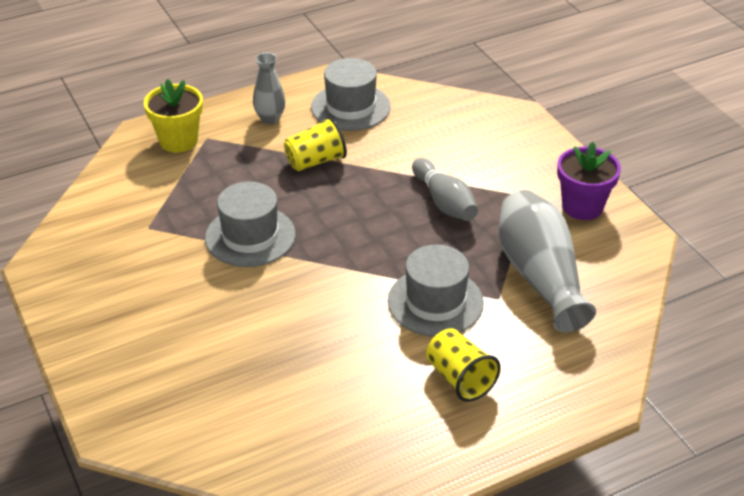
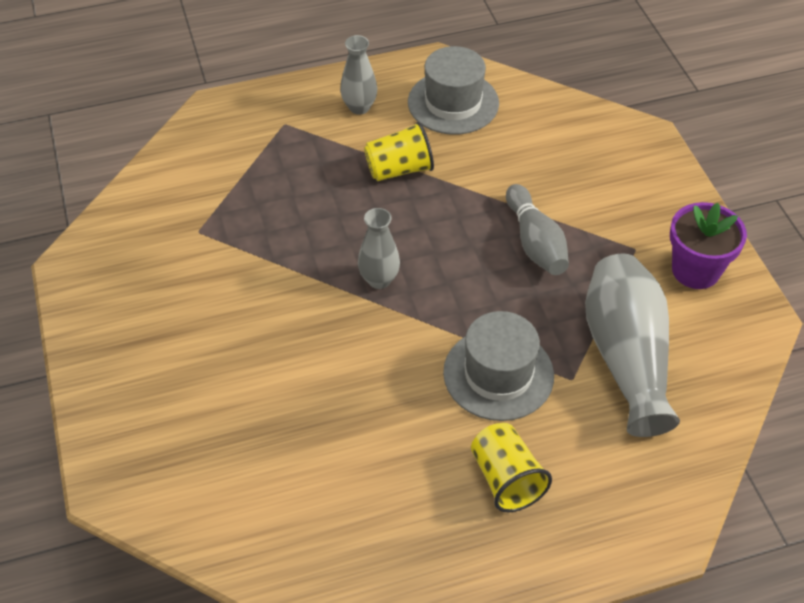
camera: 10 degrees right, 10 degrees up
yellow flower pot [144,79,203,153] -> none
grey hat [205,181,296,267] -> none
none -> grey vase [358,208,400,289]

